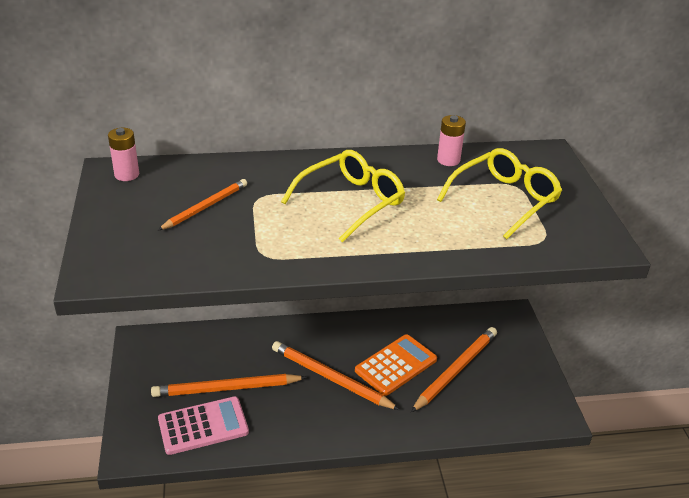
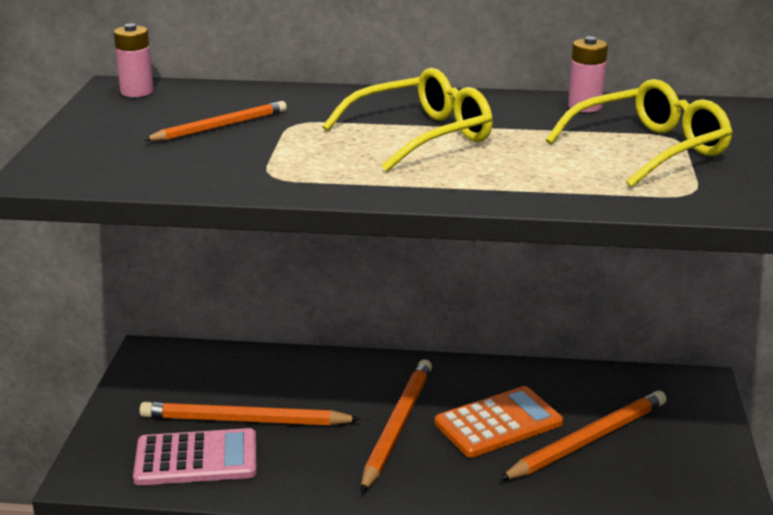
camera: 15 degrees right, 10 degrees down
orange pencil [272,341,400,410] -> orange pencil turned 60 degrees clockwise [361,359,432,493]

